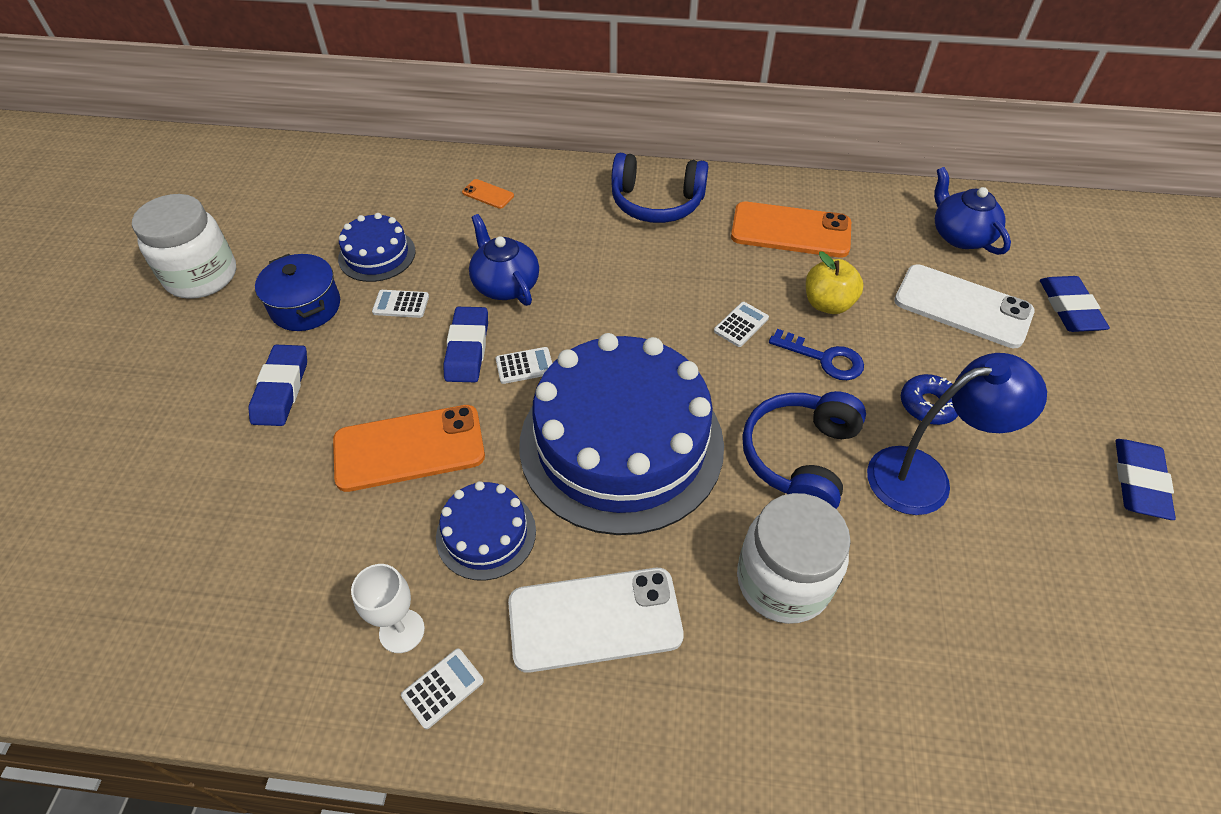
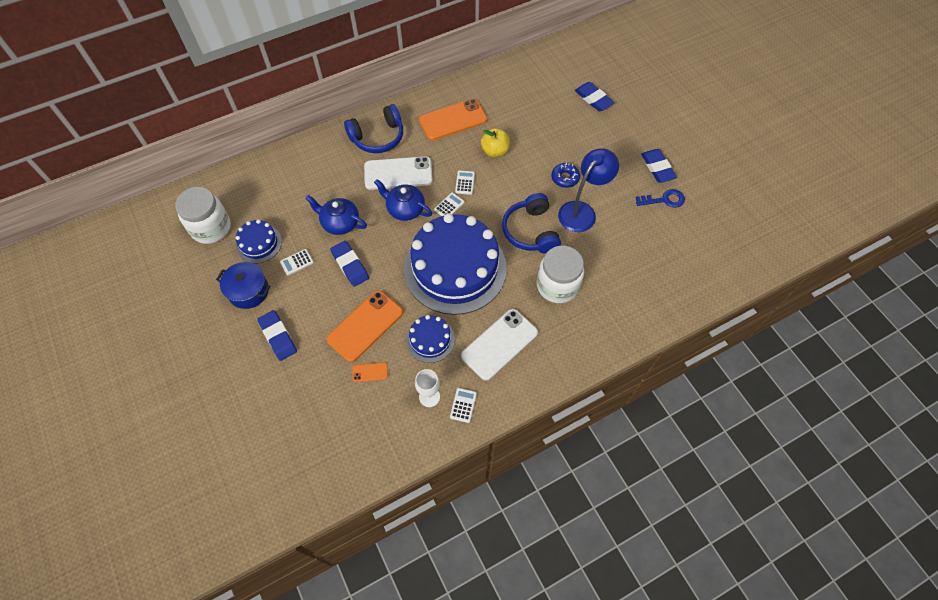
camera: 35 degrees left, 10 degrees up
white jar [132,194,236,299] -> white jar moved to [175,187,231,244]
orange phone [462,179,514,209] -> orange phone moved to [352,362,388,382]
white calculator [496,347,552,384] -> white calculator moved to [434,193,465,216]
blue key [769,329,864,380] -> blue key moved to [635,189,685,208]
white phone [894,264,1034,348] -> white phone moved to [364,156,433,190]
blue teapot [934,167,1011,255] -> blue teapot moved to [374,179,432,221]

